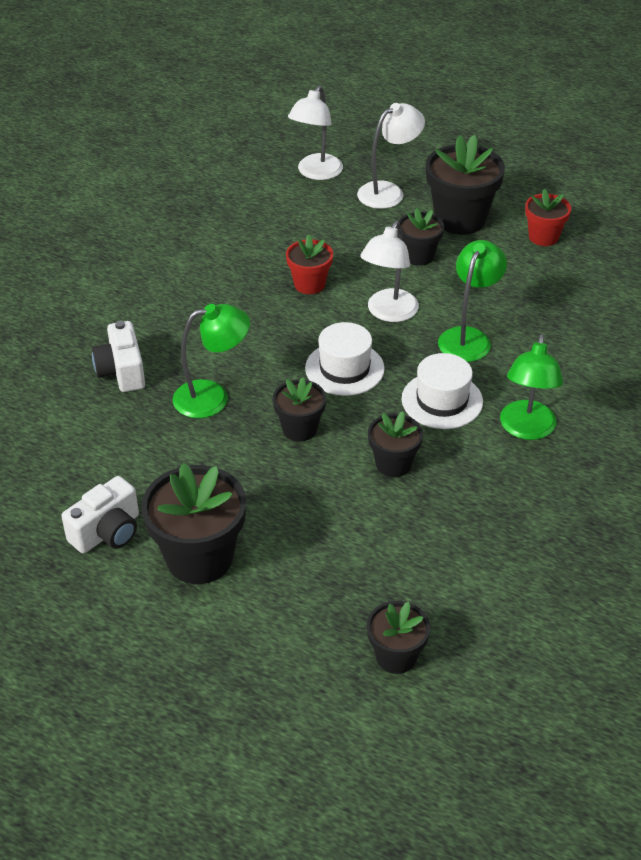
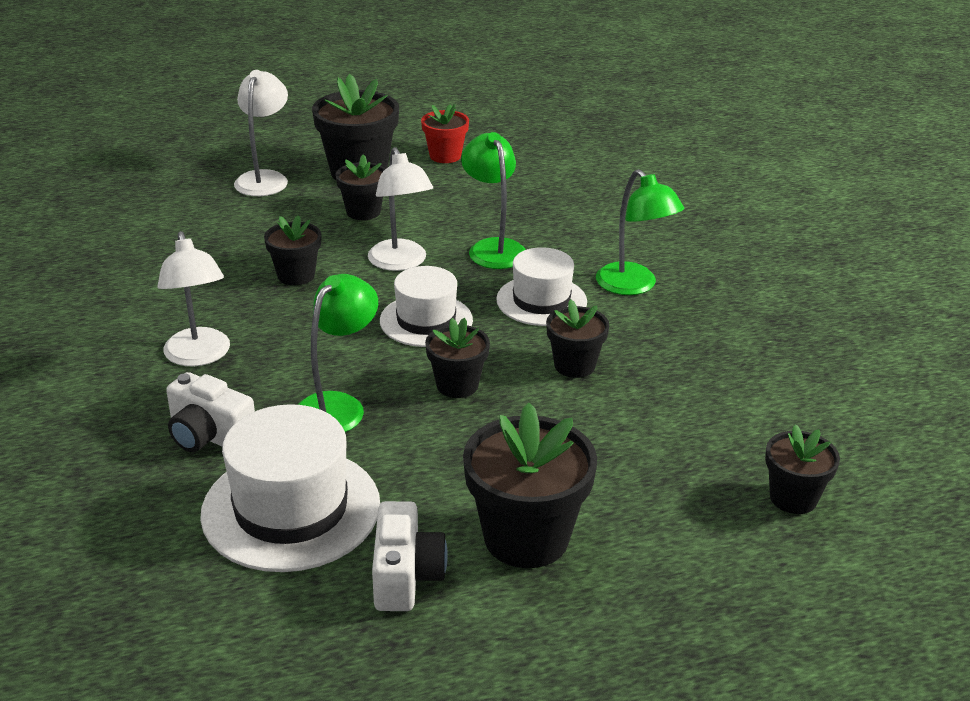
camera: 45 degrees left, 10 degrees down
red flower pot [286,235,333,294] -> black flower pot [264,215,321,285]
white lamp [288,85,343,180] -> white lamp moved to [157,231,230,366]
none -> white hat [200,404,380,572]

